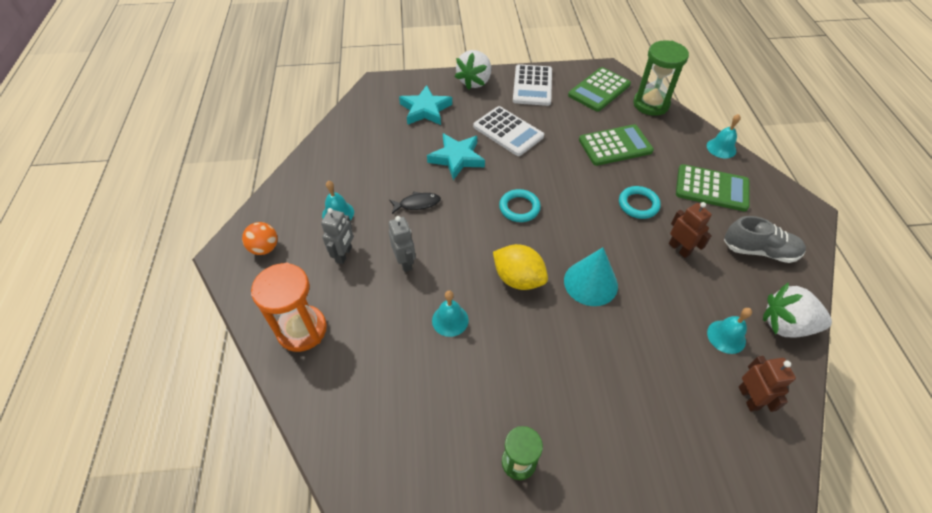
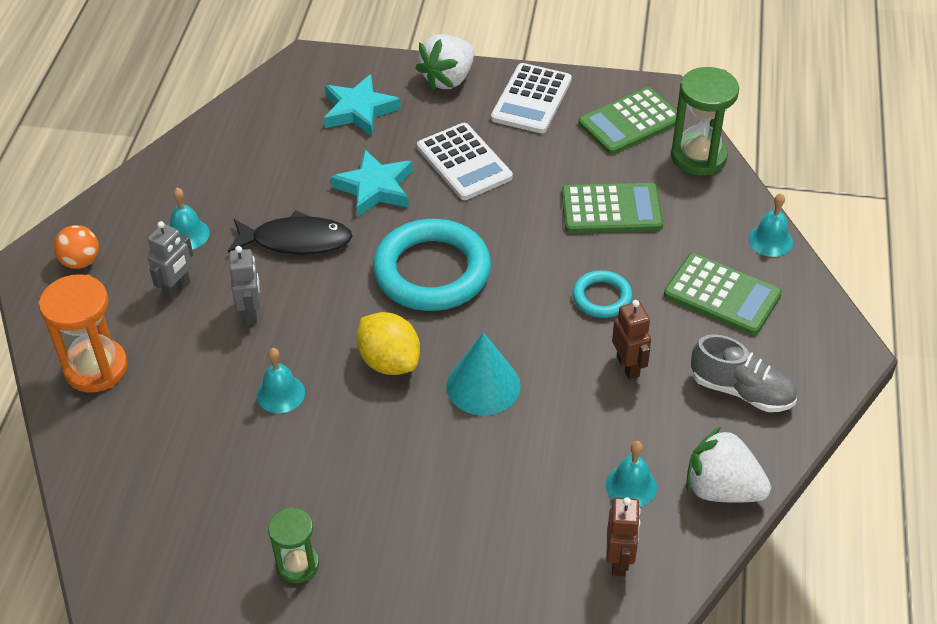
camera: 15 degrees right, 5 degrees down
black fish [389,191,441,214] -> black fish [228,210,352,255], size x1.71
turquoise ring [499,189,541,222] -> turquoise ring [373,219,491,311], size x2.00

